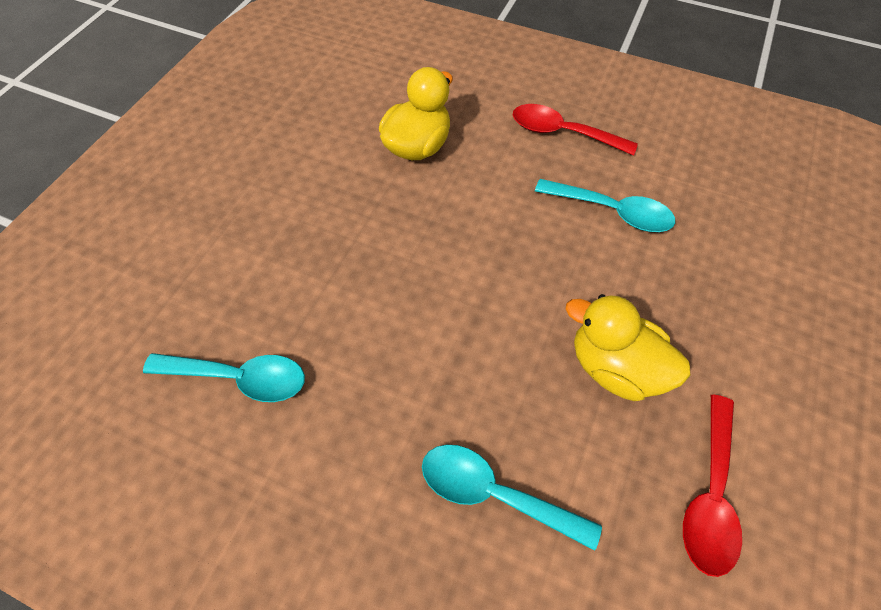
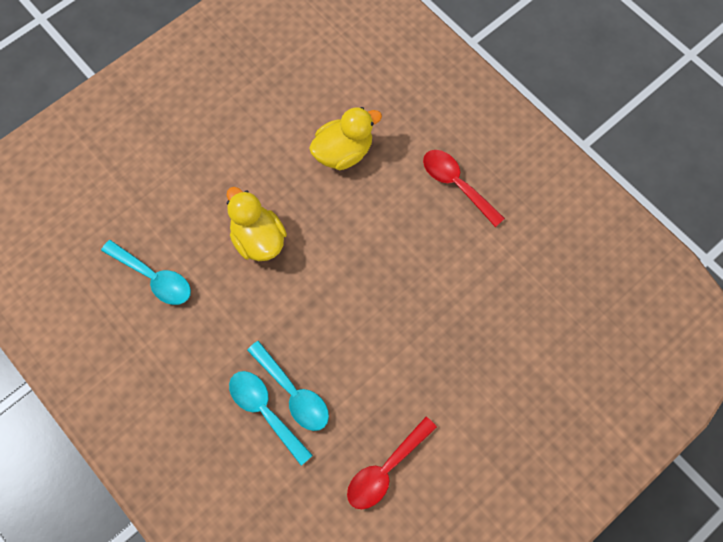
camera: 25 degrees right, 10 degrees up
turquoise spoon [535,179,675,232] -> turquoise spoon moved to [247,341,329,431]
yellow duck [566,294,690,401] -> yellow duck moved to [227,187,287,261]

